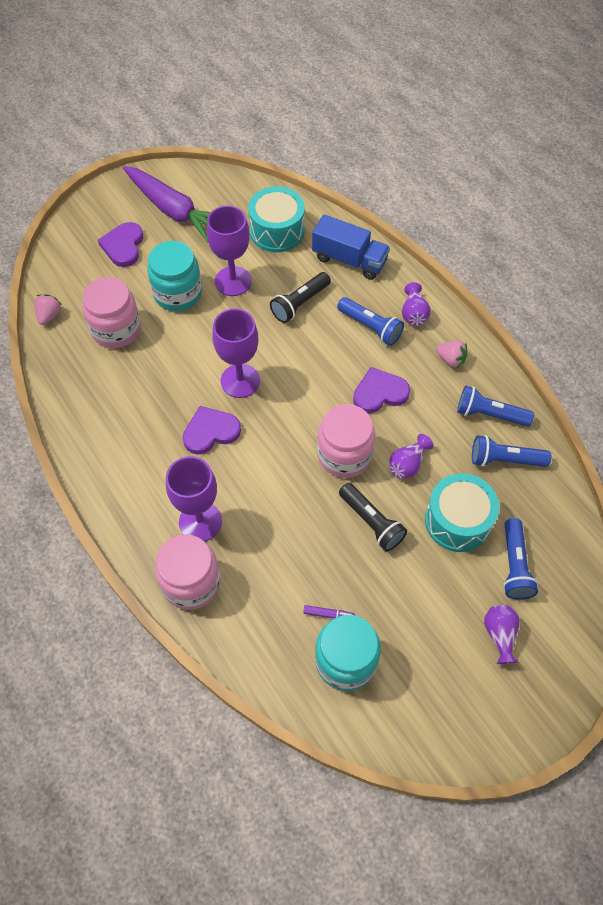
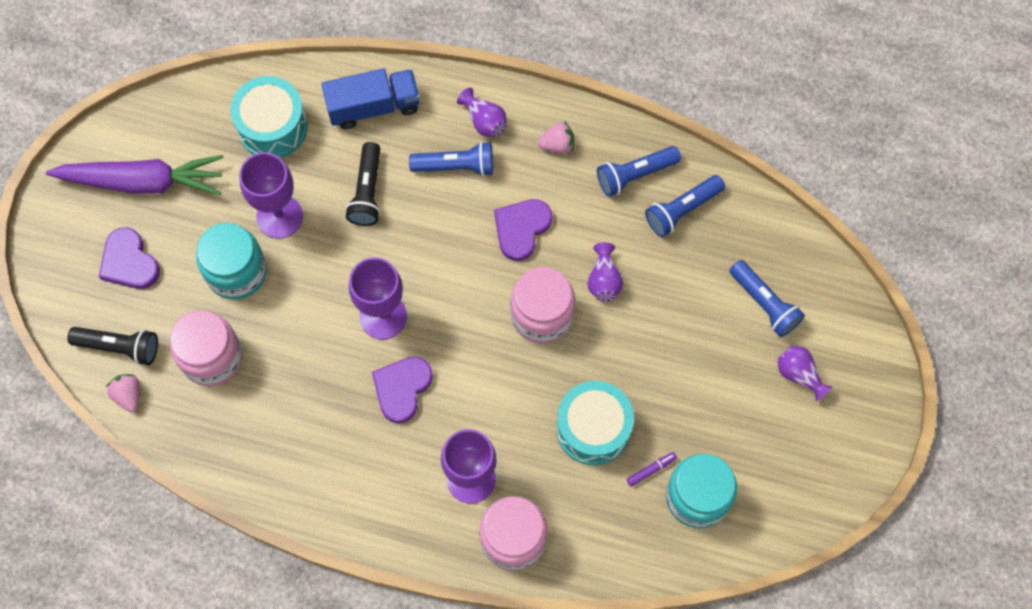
camera: 40 degrees left, 10 degrees up
black flashlight [339,483,407,551] -> black flashlight moved to [67,327,158,365]
turquoise drum [425,473,499,552] -> turquoise drum moved to [556,381,634,465]

